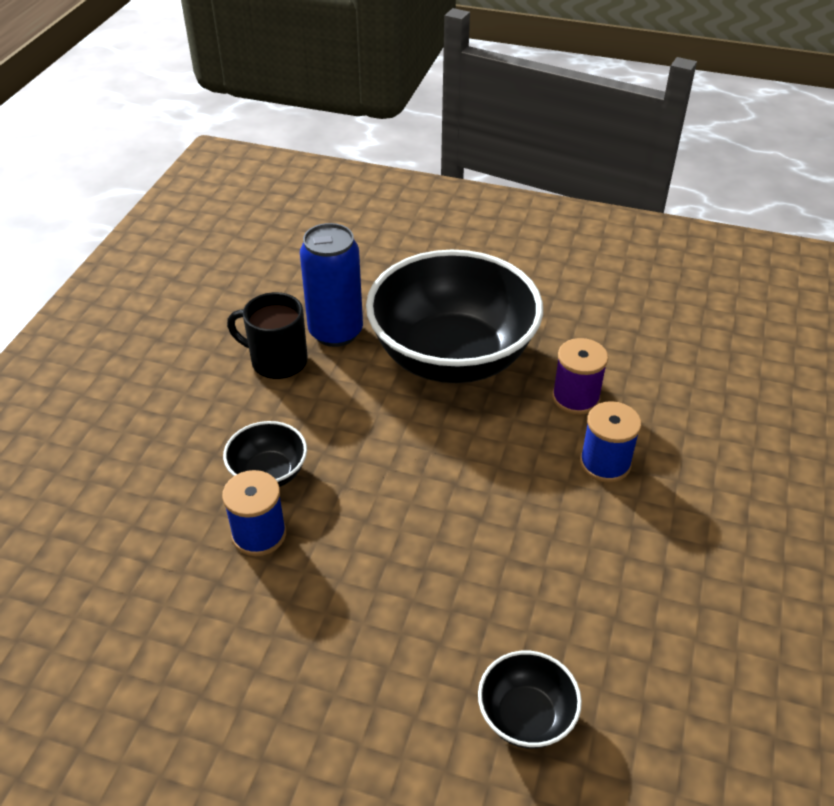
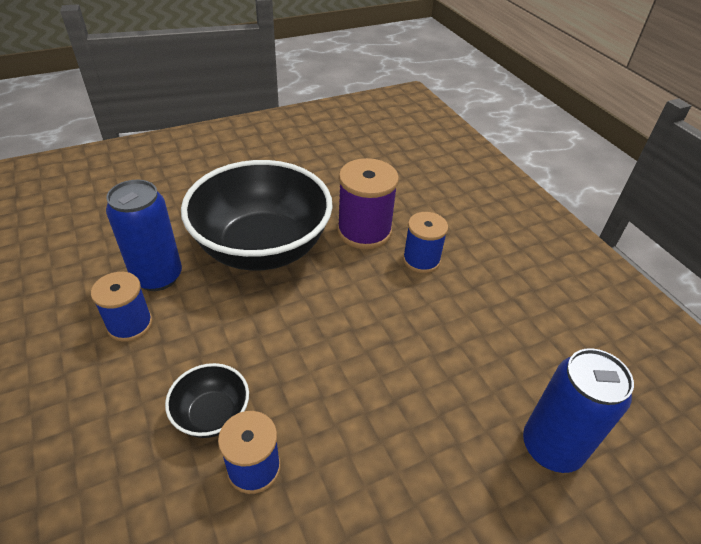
camera: 45 degrees left, 0 degrees up
black mug [227,292,308,379] -> blue spool [91,272,153,342]
black bowl [478,651,582,749] -> blue can [523,348,634,473]
purple spool [552,338,608,415] -> purple spool [337,158,399,249], size x1.52

